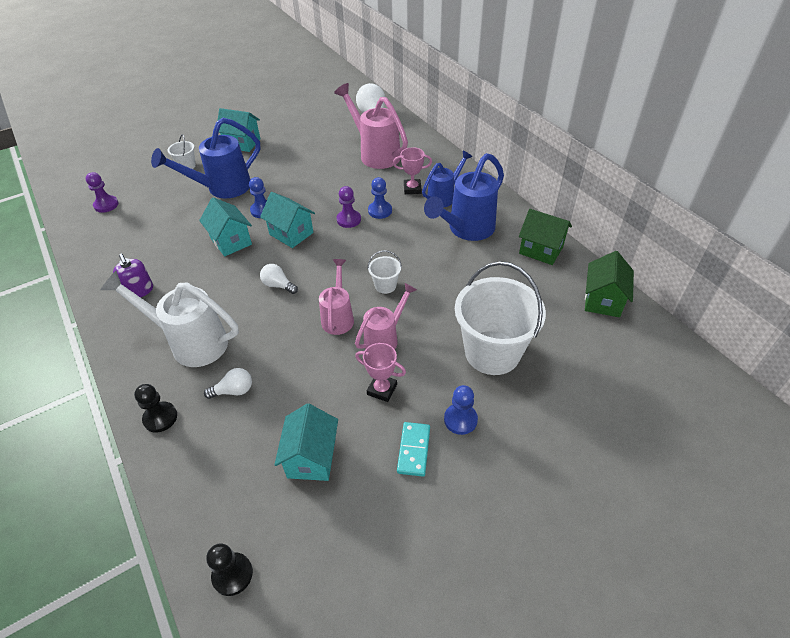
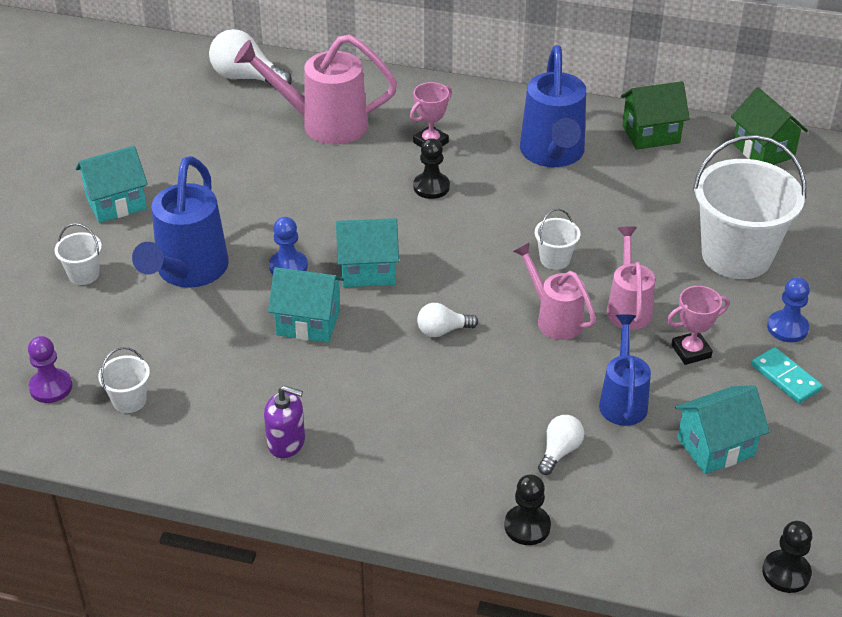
camera: 45 degrees left, 5 degrees down
white watering can [101,271,239,367] -> none
turquoise house [274,403,338,481] -> turquoise house turned 75 degrees counterclockwise [675,385,770,474]
purple pawn [337,186,361,228] -> none
blue pawn [368,177,392,219] -> black pawn [413,138,450,199]
blue watering can [422,151,472,208] -> blue watering can moved to [599,314,651,426]
none -> white bucket [98,347,150,413]

